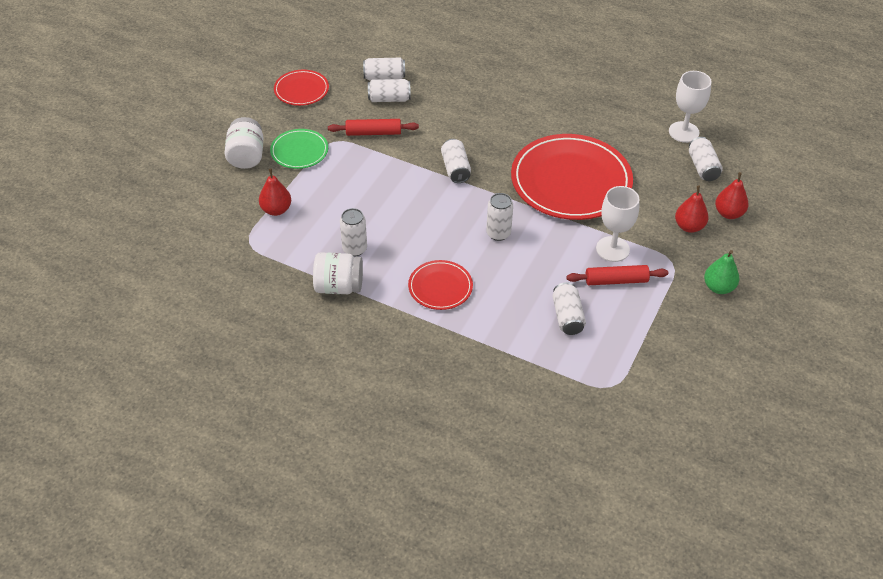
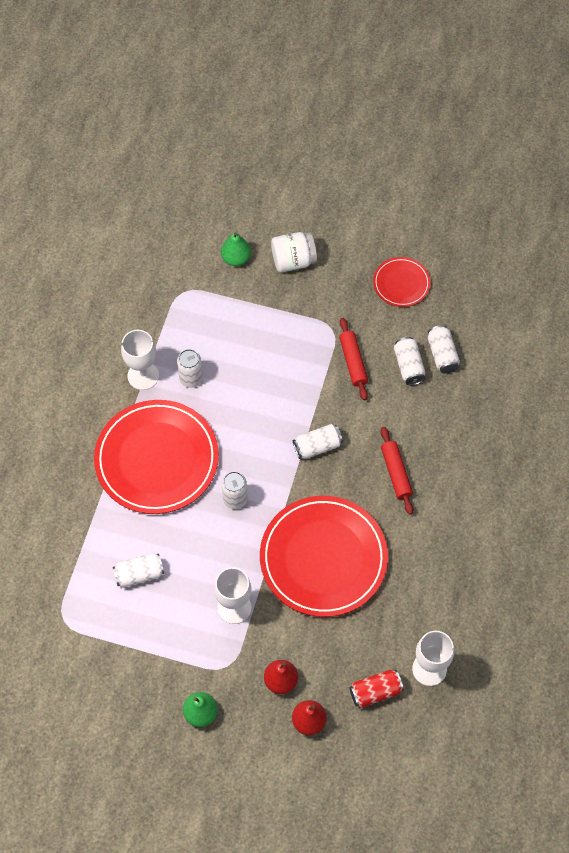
camera: 80 degrees right, 15 degrees up
red pear [259,169,291,216] -> none
green plate [270,129,328,169] -> none
white jar [313,252,363,294] -> white goblet [121,330,159,390]
red plate [408,260,473,310] -> red plate [94,400,219,514], size x2.04
red rolling pin [566,265,668,285] -> red rolling pin moved to [381,427,413,515]
white can [689,137,723,181] -> red can [349,670,404,708]
none -> green pear [221,232,251,266]

